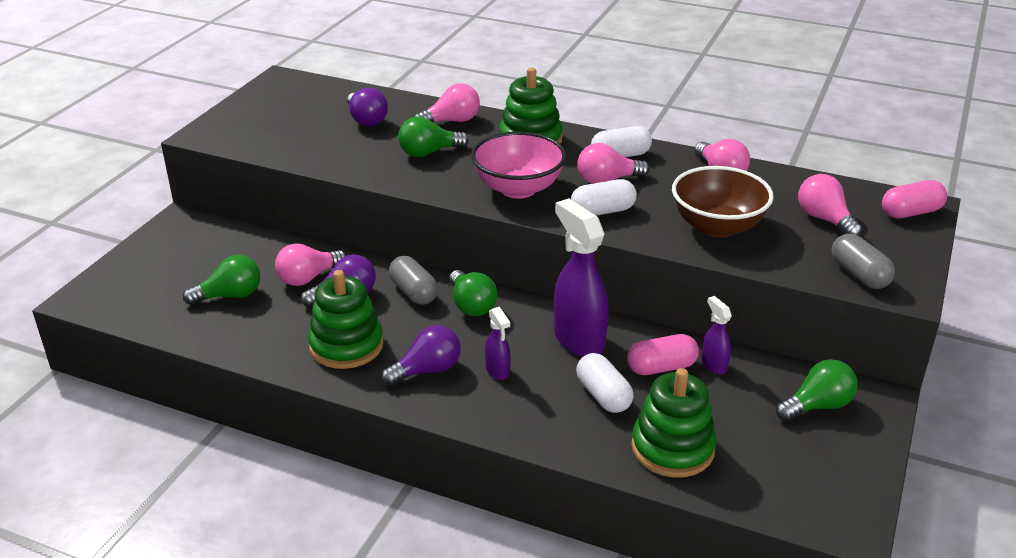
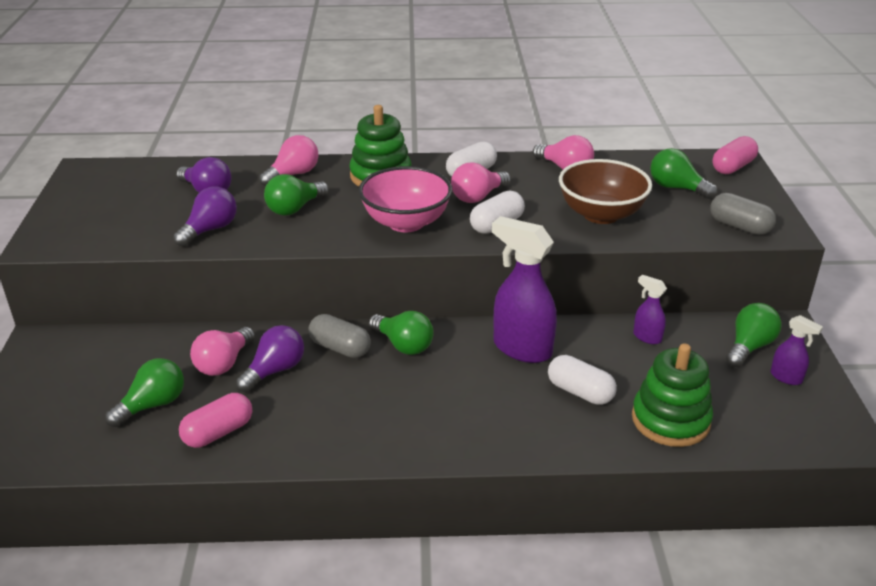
camera: 25 degrees left, 0 degrees up
green stacking toy [308,270,384,369] -> none
purple light bulb [381,325,461,386] -> purple light bulb moved to [173,186,237,247]
purple spray bottle [485,307,511,380] -> purple spray bottle moved to [771,315,823,385]
pink capsule [627,334,699,375] -> pink capsule moved to [179,393,252,448]
pink light bulb [798,174,862,236] -> green light bulb [650,148,718,199]

